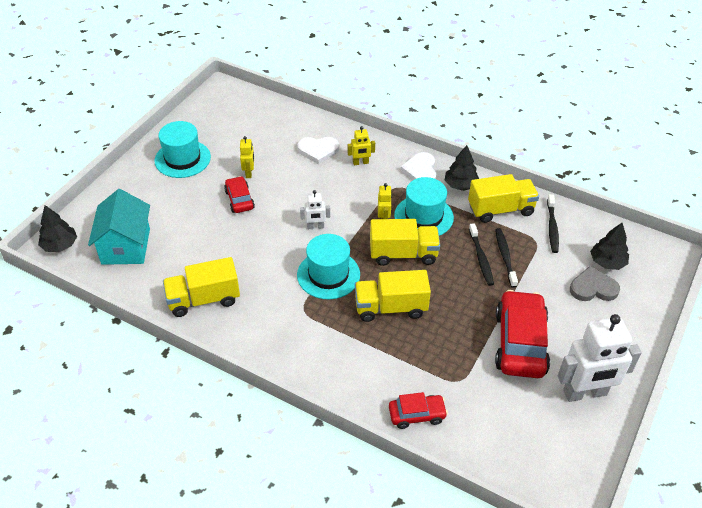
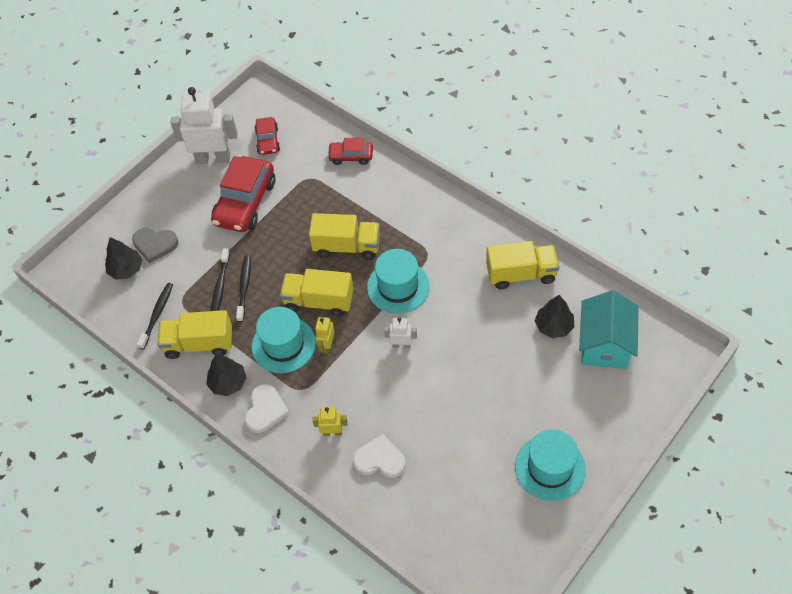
camera: 165 degrees left, 10 degrees up
black tree [38,205,77,252] -> black tree moved to [535,295,575,338]
red car [224,176,255,213] -> red car moved to [255,117,280,155]
yellow robot [240,136,254,178] -> none

